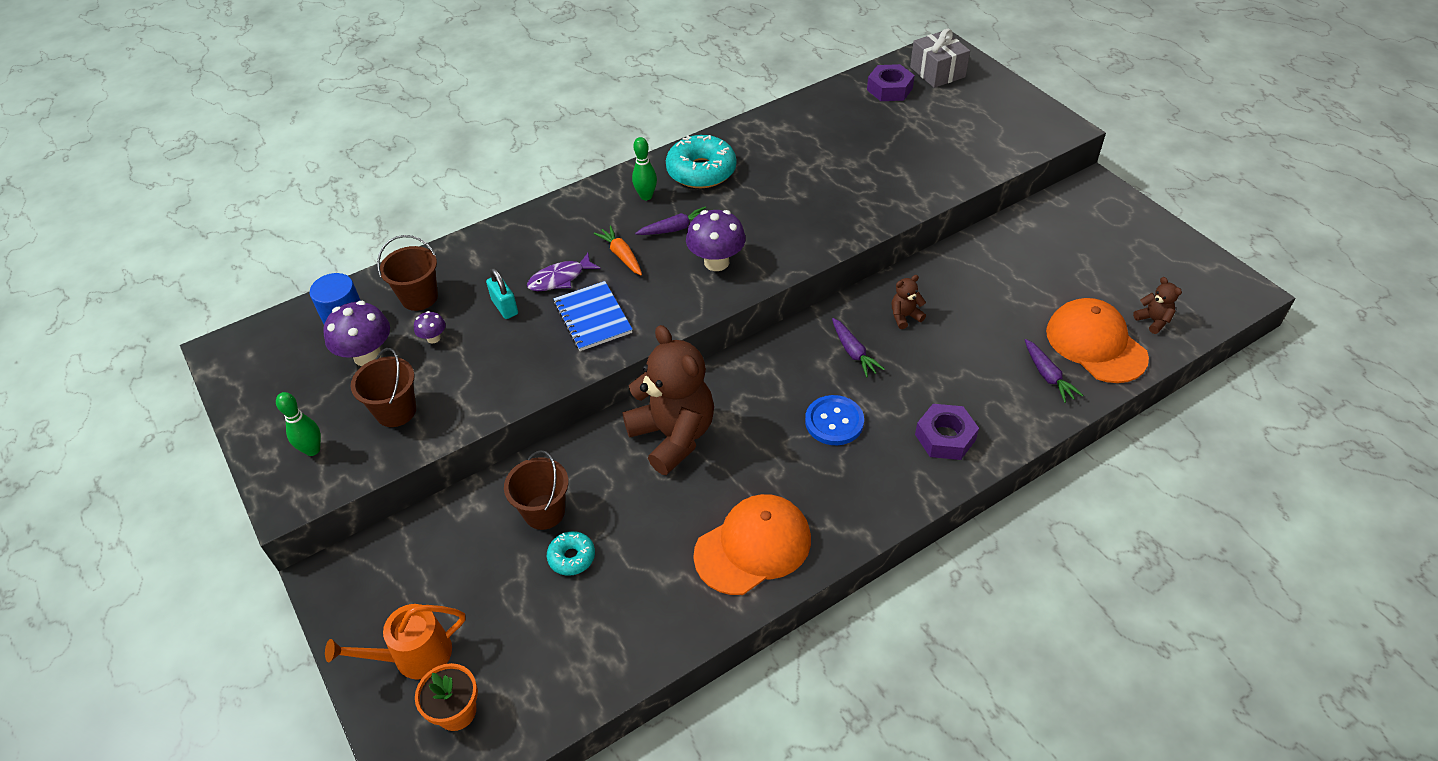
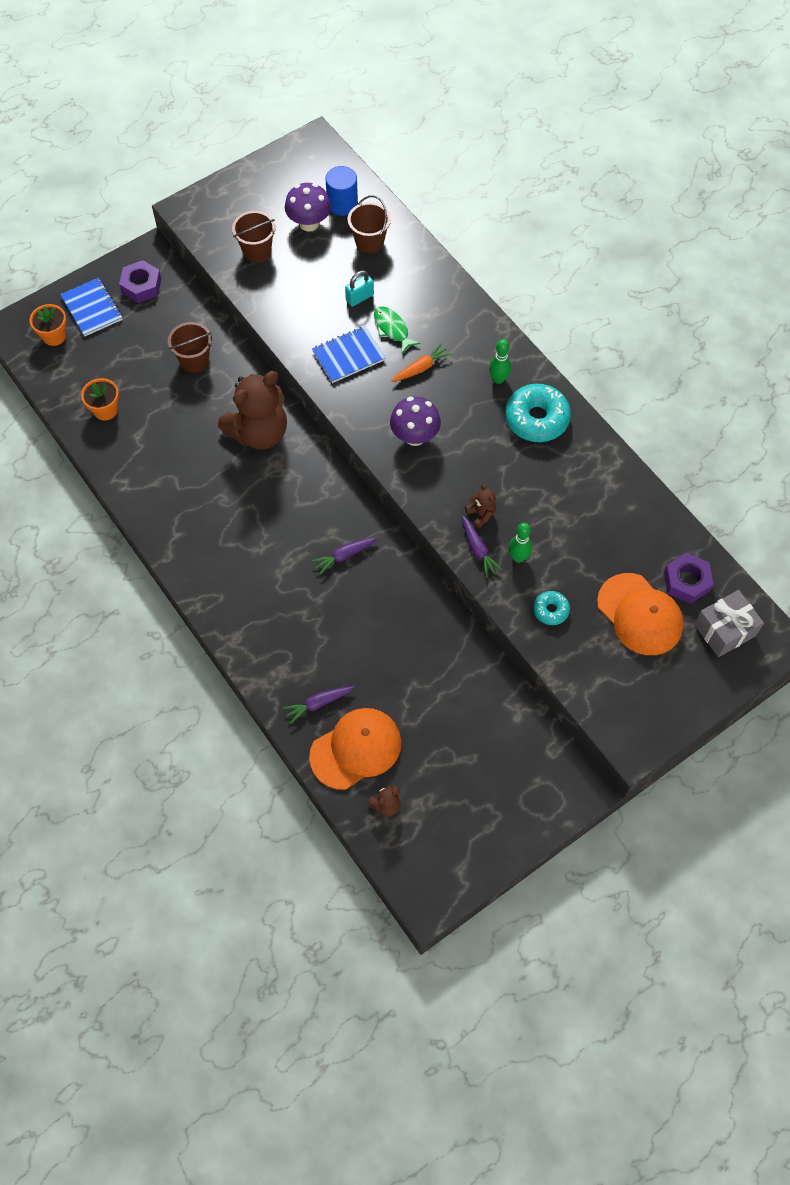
camera: 85 degrees right, 15 degrees up
green bowling pin [276,392,321,456] -> green bowling pin moved to [508,523,532,563]
orange watering can [325,604,466,680] -> blue notebook [60,278,123,336]
purple mushroom [414,311,446,344] -> none
purple fish [527,253,601,291] -> green fish [374,306,420,353]
turquoise donut [547,531,595,576] -> turquoise donut moved to [533,591,570,625]
purple carrot [635,207,706,235] -> purple carrot moved to [462,516,503,578]
orange cap [693,494,811,595] -> orange cap moved to [597,573,684,655]
blue button [805,395,864,445] -> none
brown teddy bear [891,275,926,329] -> brown teddy bear moved to [465,484,496,529]
purple nut [915,404,979,460] -> purple nut moved to [119,260,161,303]
none -> orange flower pot [81,378,119,420]

